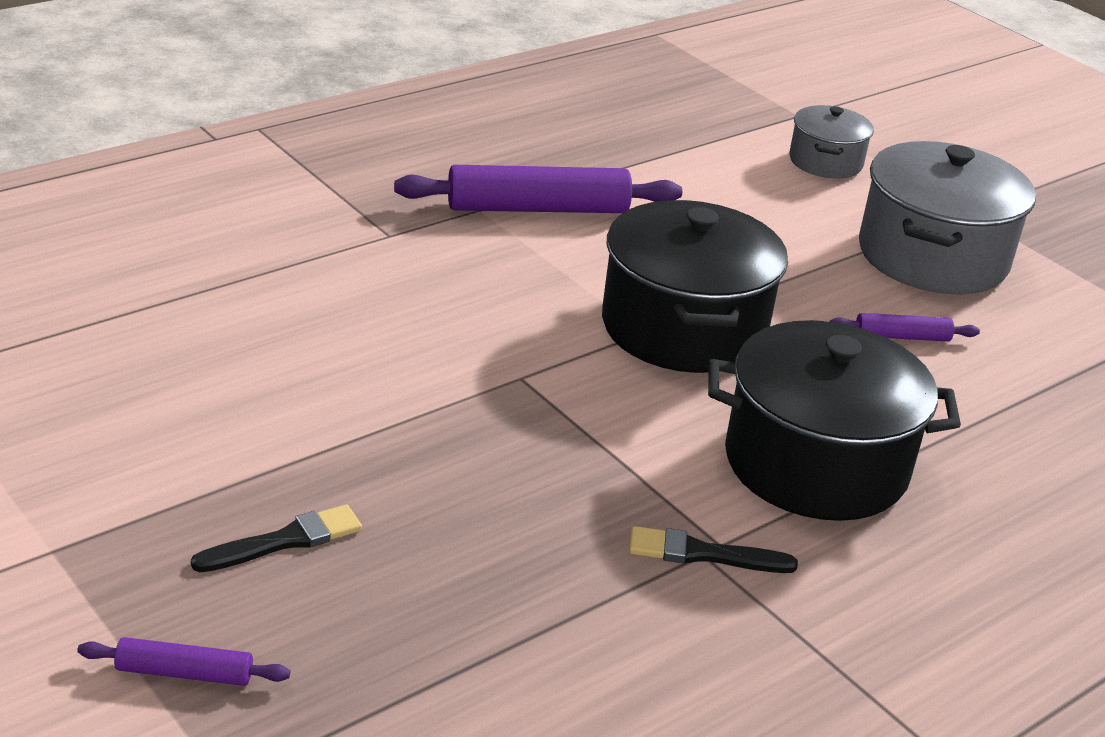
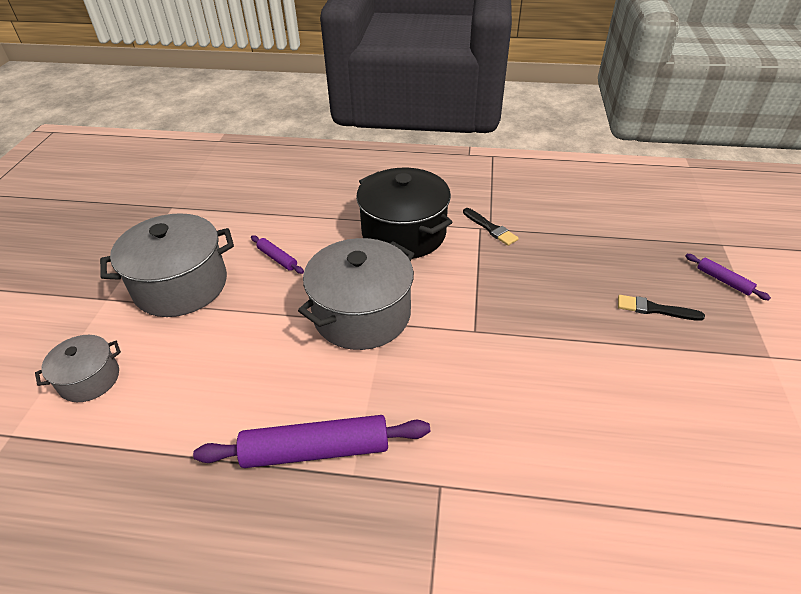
camera: 130 degrees left, 10 degrees up
purple rolling pin [394,165,682,213] -> purple rolling pin turned 45 degrees counterclockwise [193,415,430,468]
black pot [602,200,788,373] -> grey pot [298,238,414,350]

